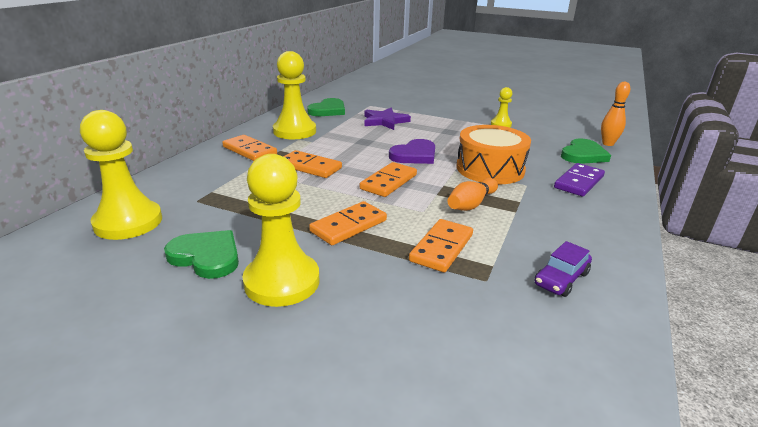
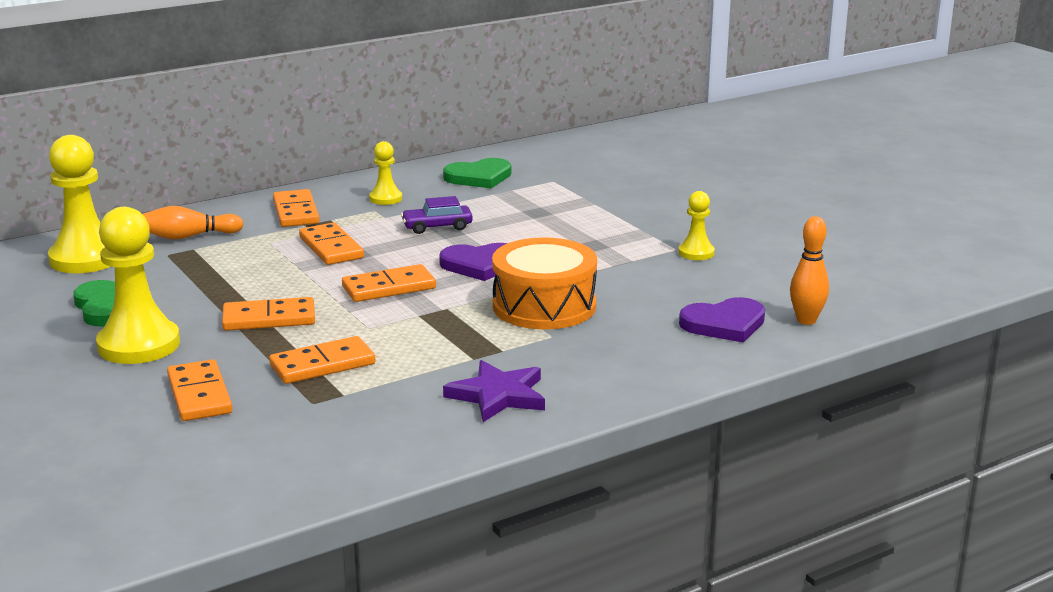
camera: 35 degrees right, 5 degrees down
yellow pawn [273,51,316,139] -> yellow pawn [369,141,402,205], size x0.51
purple star [364,108,411,130] -> purple star moved to [443,360,545,422]
orange bowling pin [448,178,498,211] -> orange bowling pin moved to [143,206,243,240]
purple car [534,241,592,297] -> purple car moved to [401,196,473,234]
purple domino [554,163,605,196] -> none
green heart [561,138,611,164] -> purple heart [679,297,765,343]
none -> orange domino [167,359,232,421]

